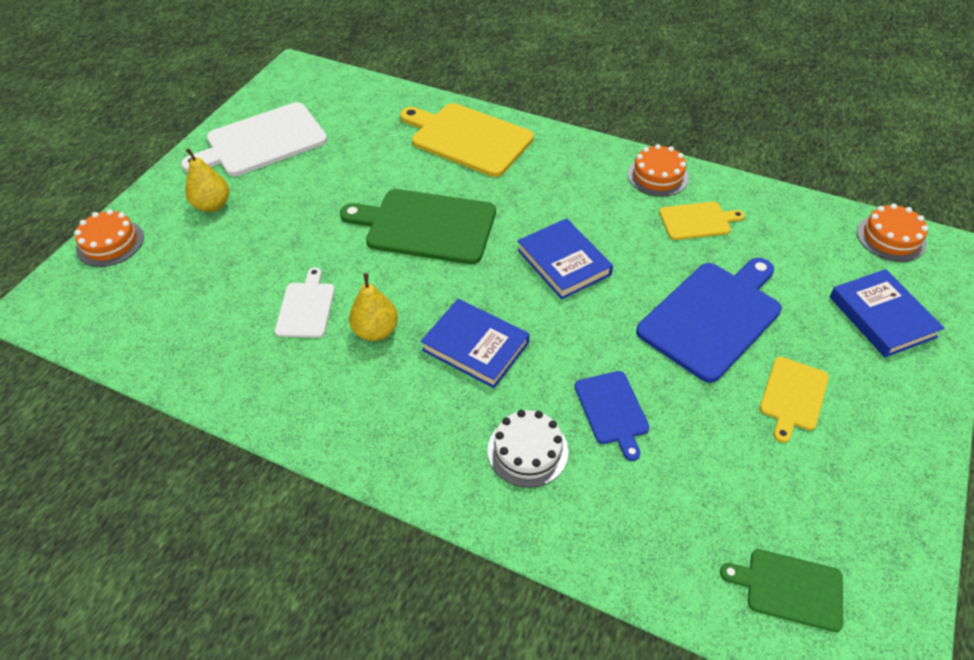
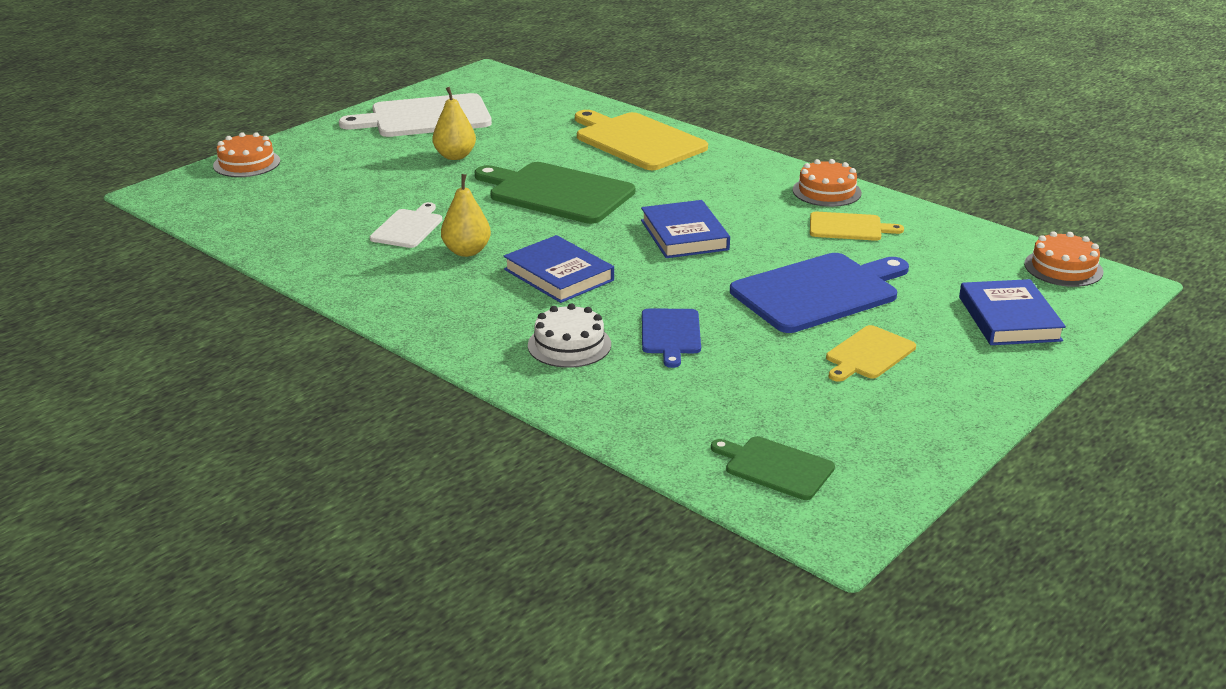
camera: 15 degrees right, 20 degrees down
yellow pear [185,148,229,212] -> yellow pear moved to [432,87,476,160]

